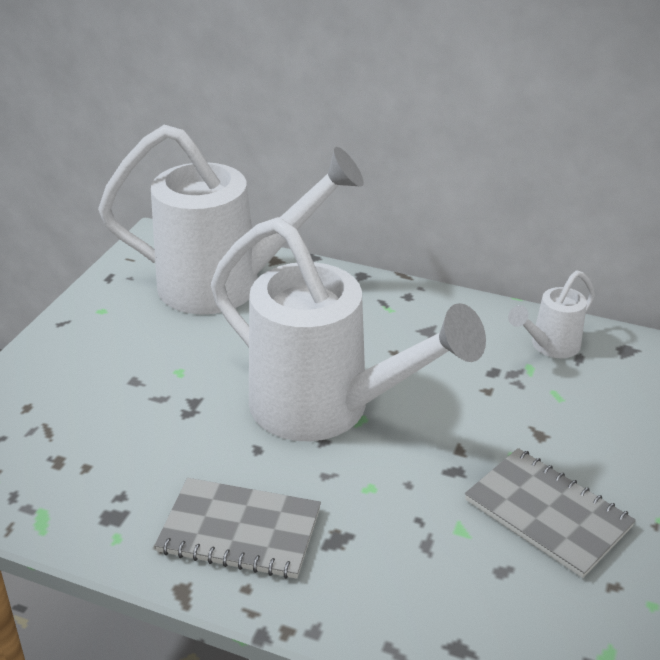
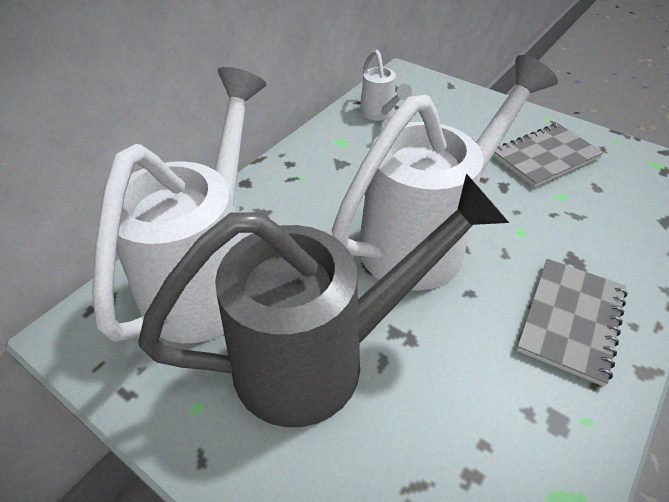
camera: 75 degrees left, 10 degrees up
none -> grey watering can [138,173,509,427]

